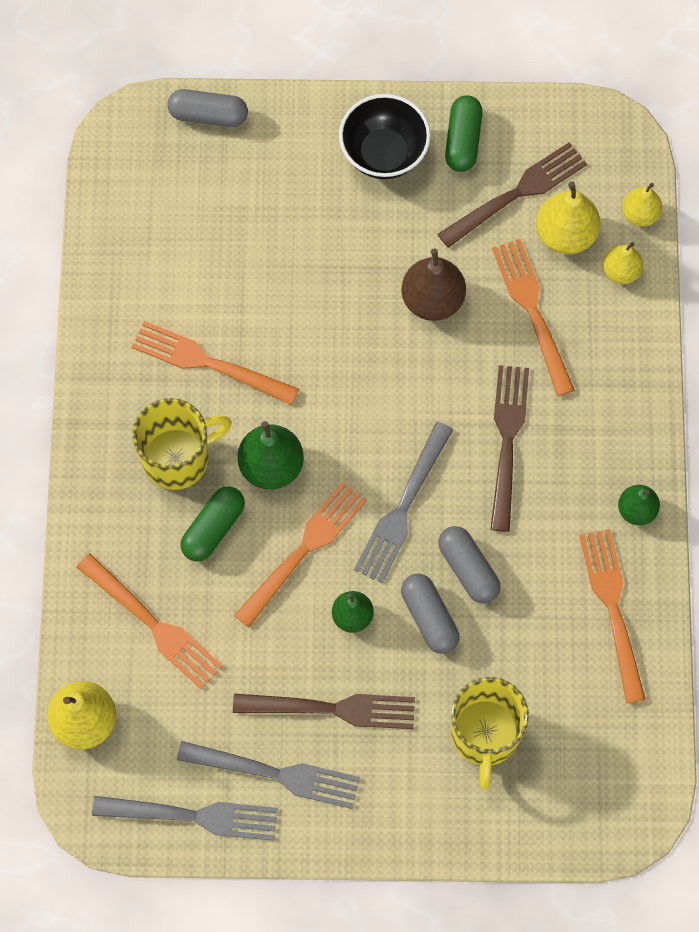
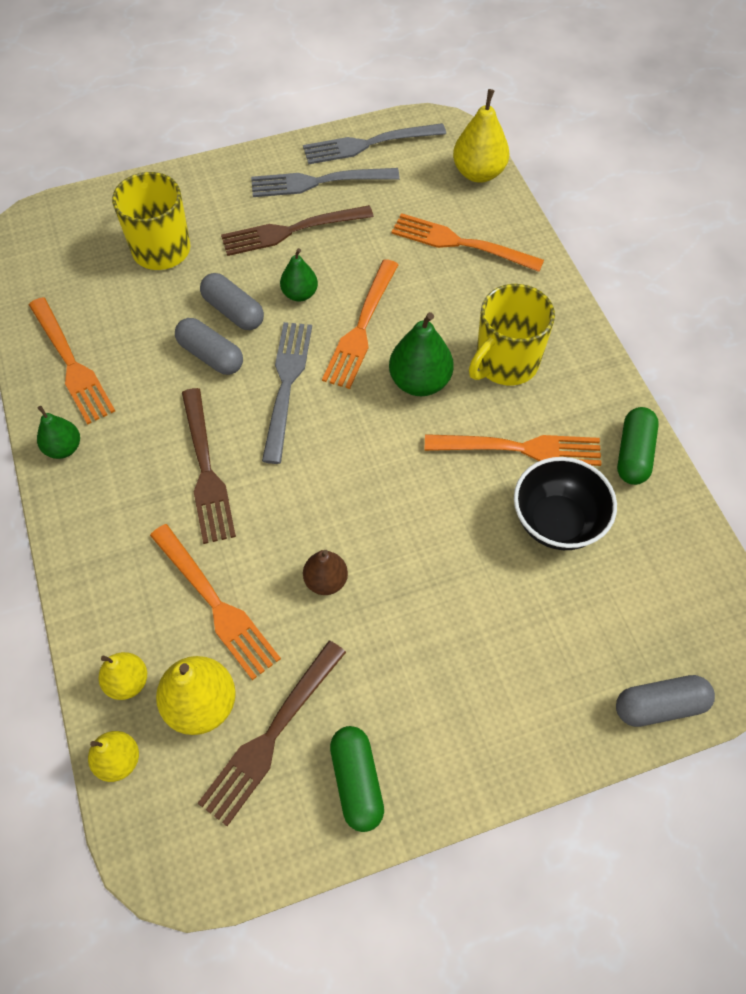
camera: 160 degrees right, 10 degrees down
green capsule [180,486,245,562] -> green capsule moved to [617,407,659,485]
black bowl [339,94,431,179] -> black bowl moved to [514,457,617,550]
brown pear [402,249,466,321] -> brown pear [303,550,348,595], size x0.62

